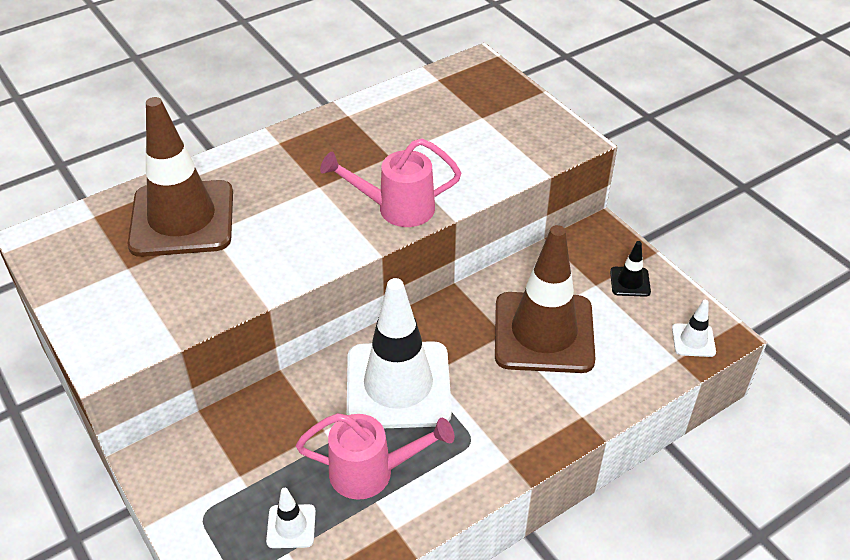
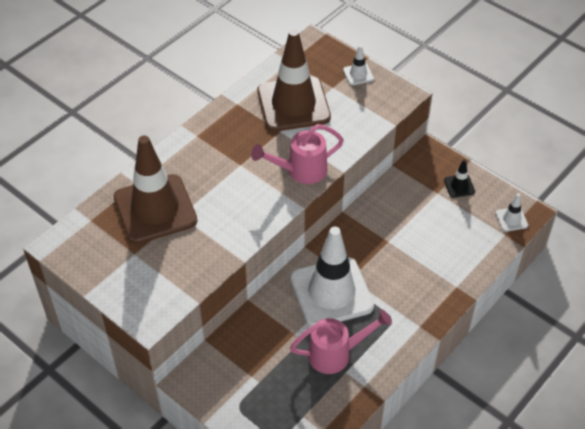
camera: 15 degrees left, 5 degrees up
white traffic cone [266,488,316,548] -> white traffic cone moved to [343,45,374,85]
brown traffic cone [495,225,596,373] -> brown traffic cone moved to [257,29,331,131]

